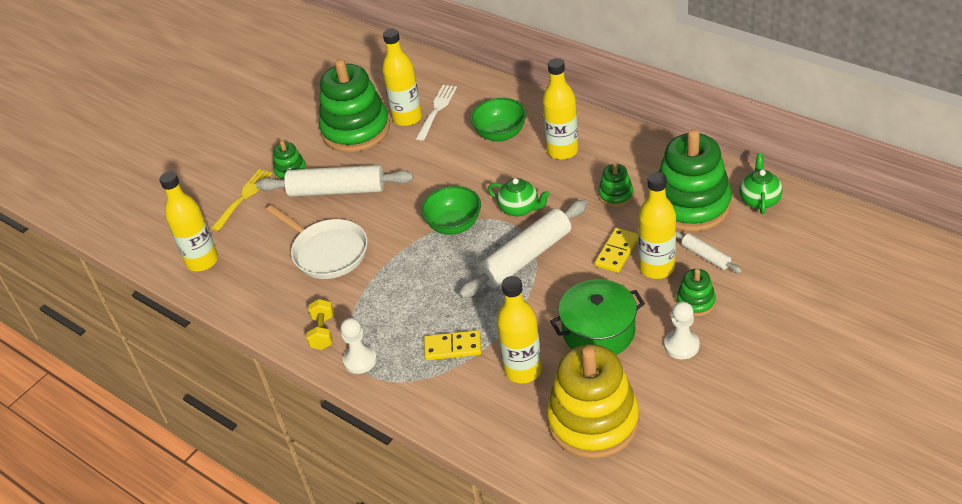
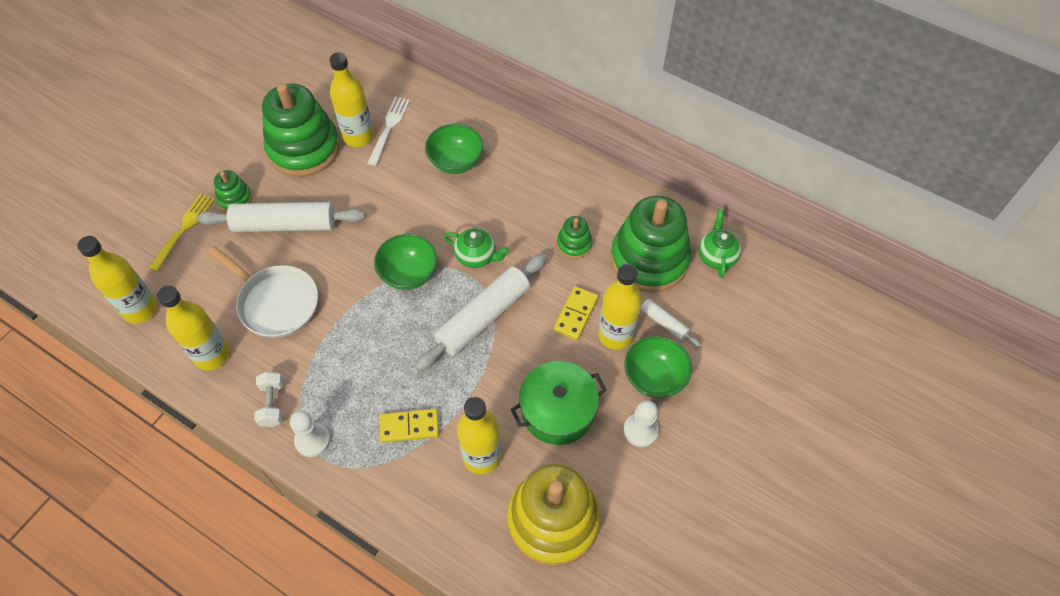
camera: 10 degrees left, 15 degrees up
yellow dumbbell [306,299,334,350] -> white dumbbell [254,372,284,427]
yellow bottle [542,58,579,160] -> yellow bottle moved to [157,286,230,371]
green stacking toy [677,269,716,316] -> green bowl [624,336,692,398]

